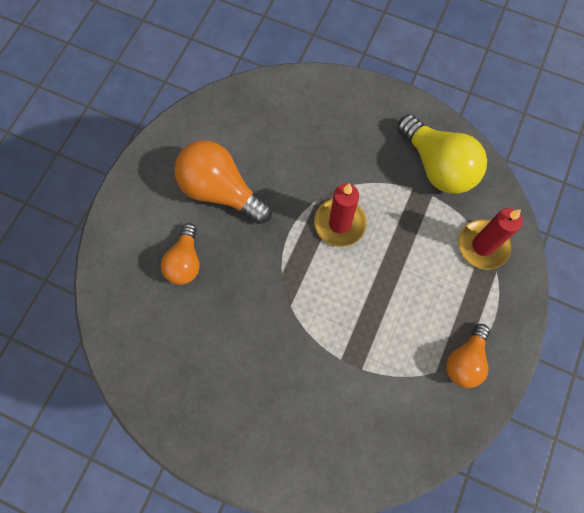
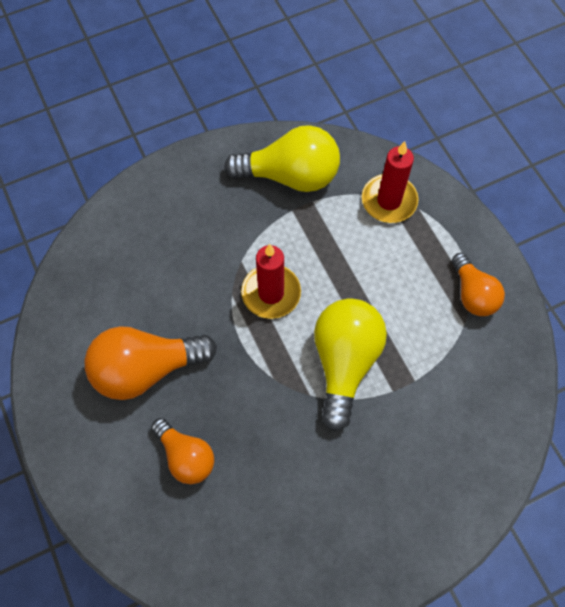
camera: 50 degrees left, 5 degrees down
none -> yellow light bulb [314,298,387,431]

